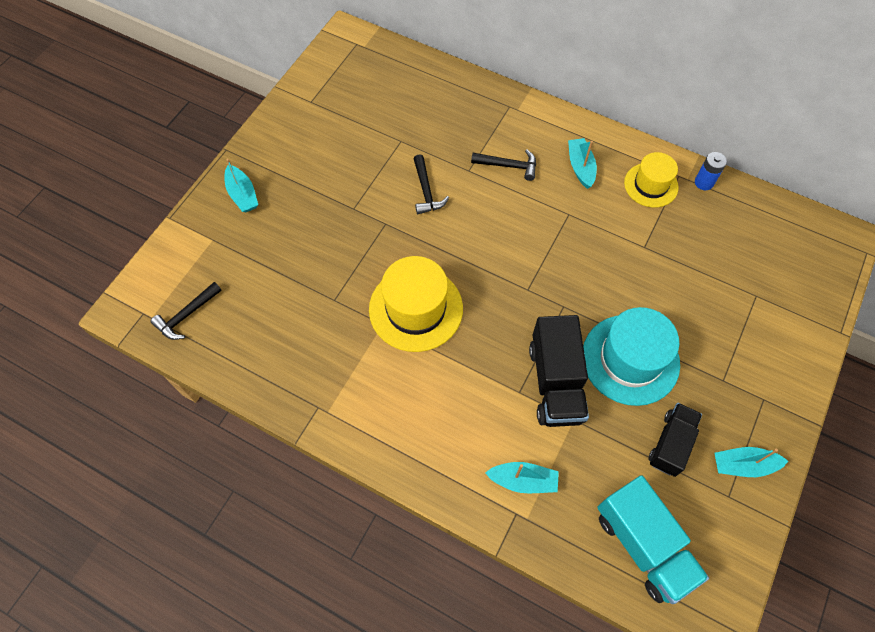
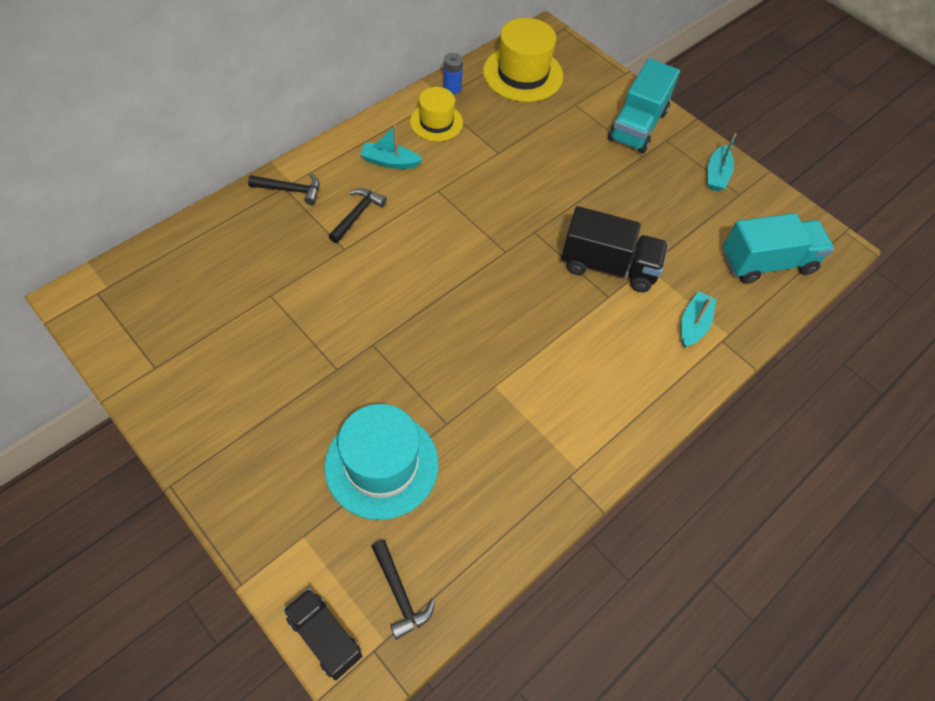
camera: 75 degrees left, 5 degrees down
turquoise boat [225,159,258,212] -> none
yellow hat [369,256,463,352] -> yellow hat moved to [483,18,563,102]
black hammer [413,154,449,214] -> black hammer moved to [248,173,320,205]
turquoise hat [583,307,680,406] -> turquoise hat moved to [324,404,439,520]
black truck [649,403,702,477] -> black truck moved to [283,588,362,680]
none -> turquoise truck [608,58,680,153]

